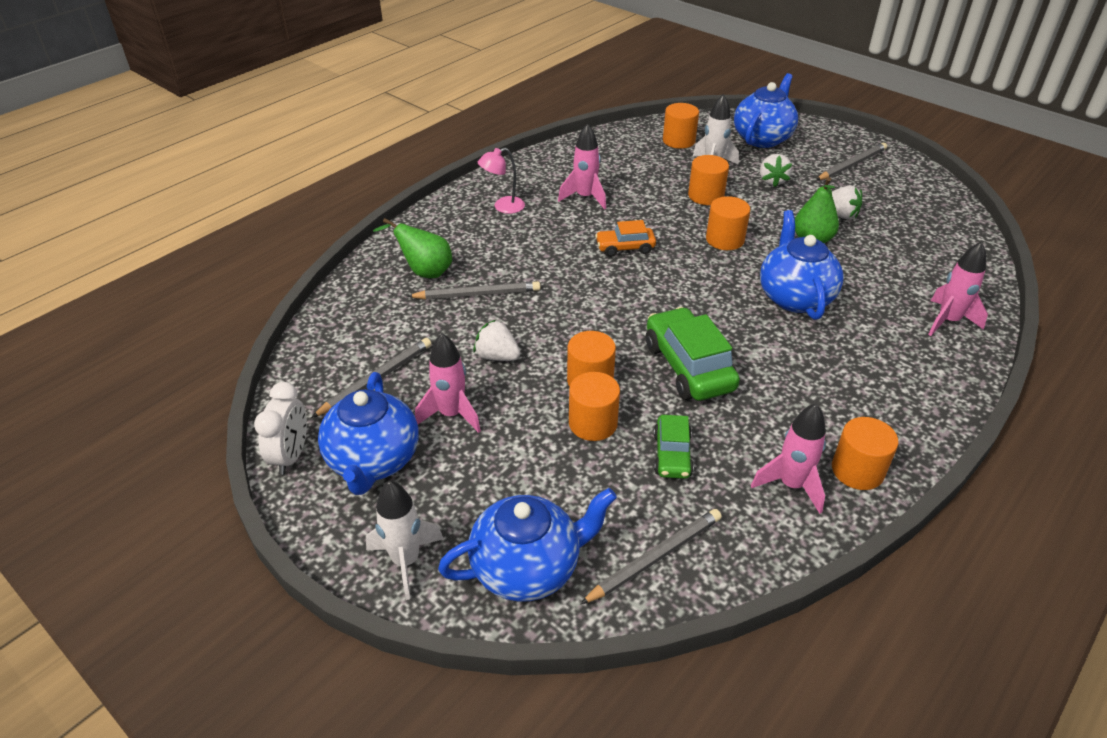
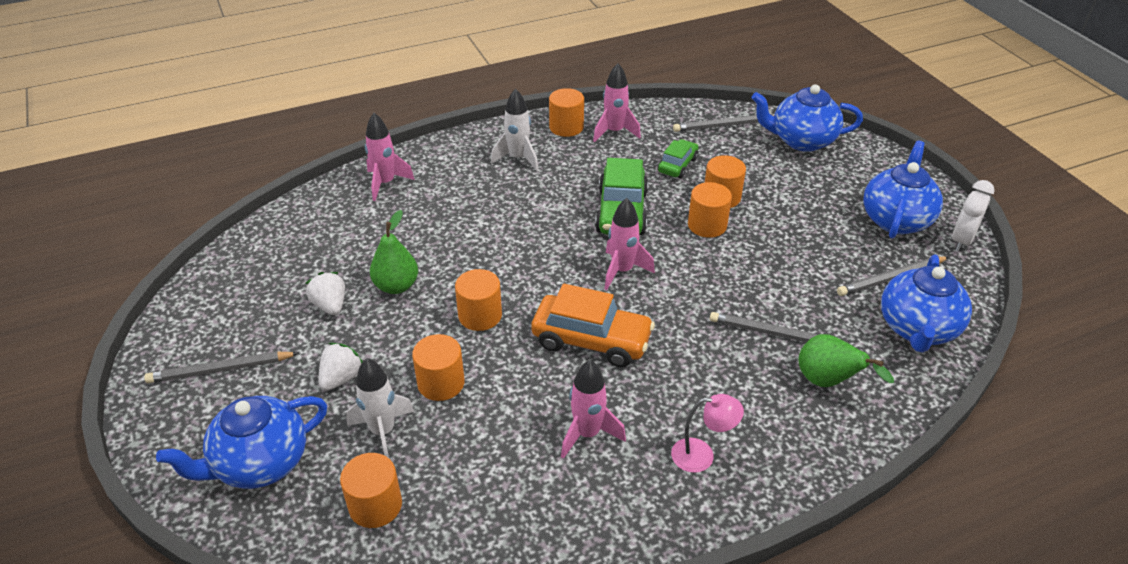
camera: 155 degrees left, 0 degrees up
white rocket [366,480,444,600] -> white rocket moved to [491,88,539,171]
pink rocket [415,333,481,433] -> pink rocket moved to [604,198,655,290]
white strawberry [474,320,520,361] -> none
orange car [595,220,656,257] -> orange car [531,284,655,367], size x1.73
blue teapot [760,210,843,320] -> blue teapot moved to [881,254,972,352]

